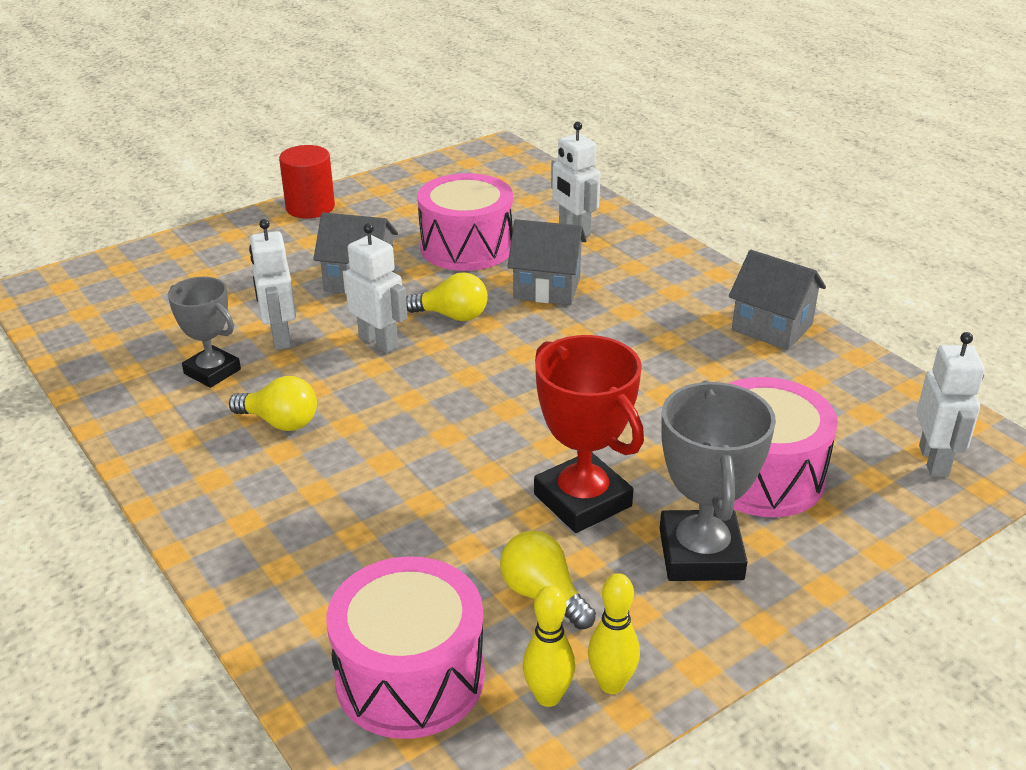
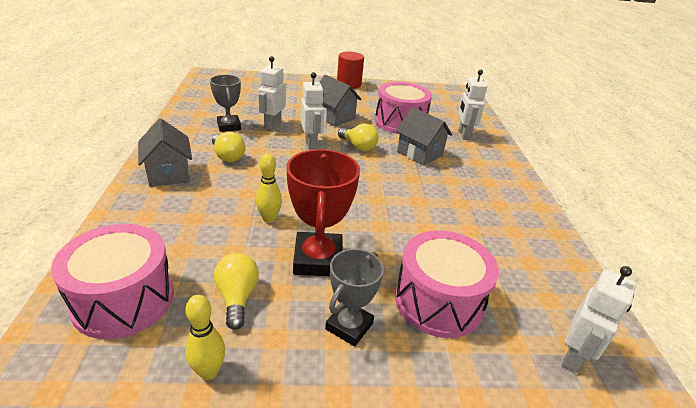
camera: 30 degrees right, 0 degrees up
yellow bowling pin [523,586,575,707] -> yellow bowling pin moved to [256,154,282,223]
grey trophy [660,381,776,581] -> grey trophy [325,249,384,346], size x0.65
grey house [729,250,826,350] -> grey house moved to [138,119,192,187]

